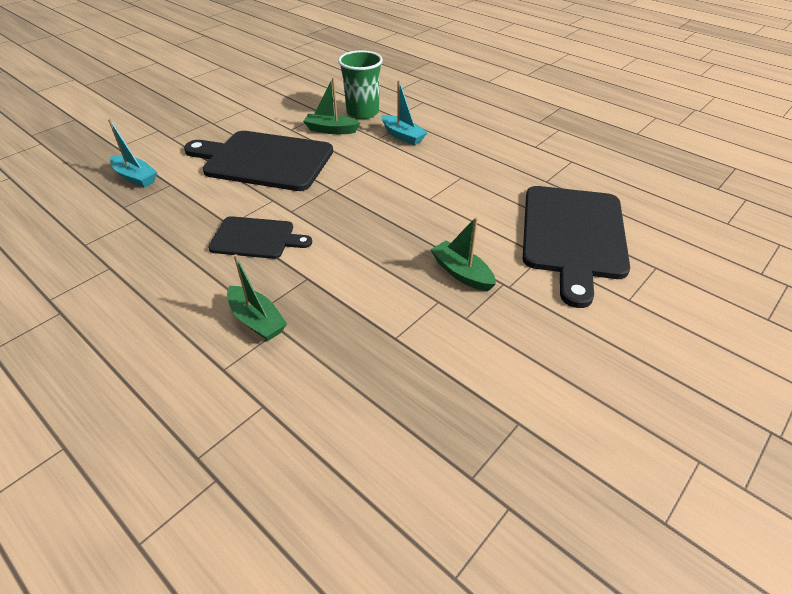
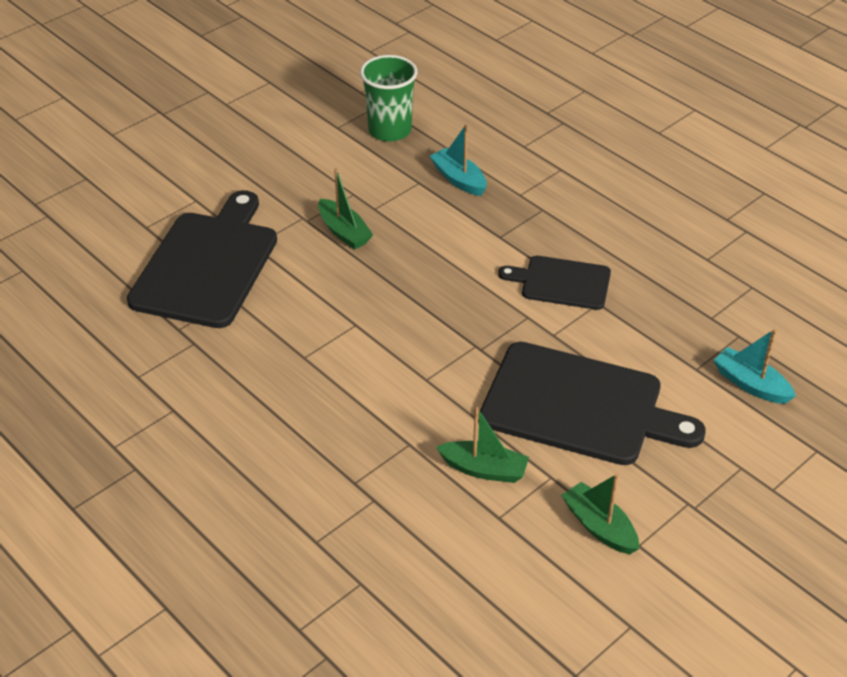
camera: 175 degrees left, 0 degrees up
green boat [227,254,287,341] -> green boat moved to [561,474,639,554]
green cup [338,50,383,119] -> green cup moved to [360,55,417,142]
turquoise boat [382,80,428,145] -> turquoise boat moved to [430,125,487,196]

